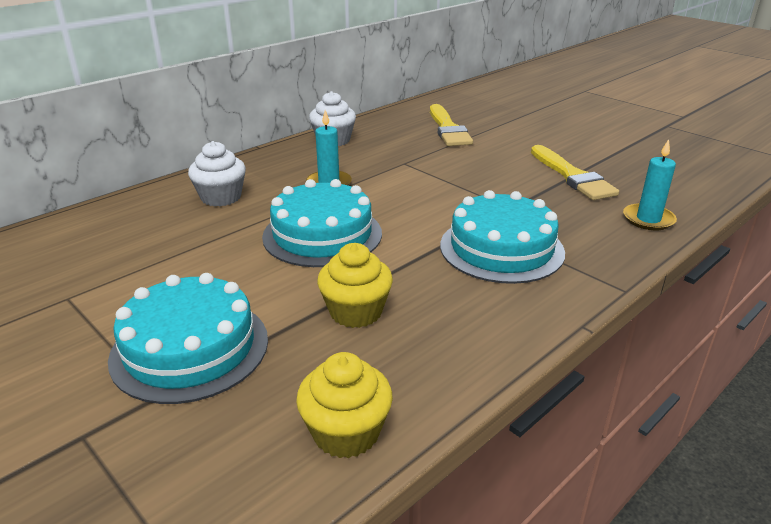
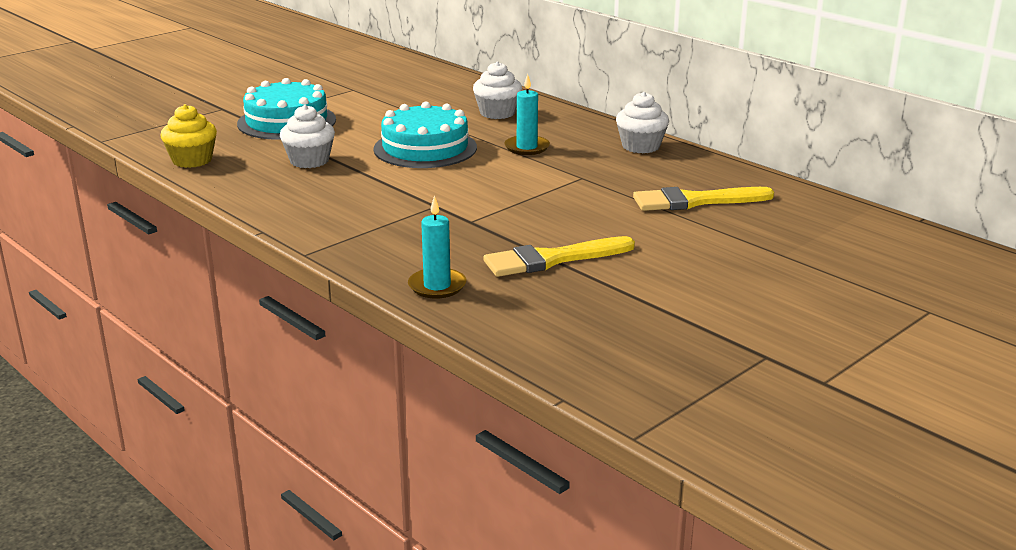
camera: 90 degrees right, 5 degrees down
yellow cupcake [317,243,393,328] -> white cupcake [280,105,335,168]
turquoise cake [440,190,565,284] -> none

